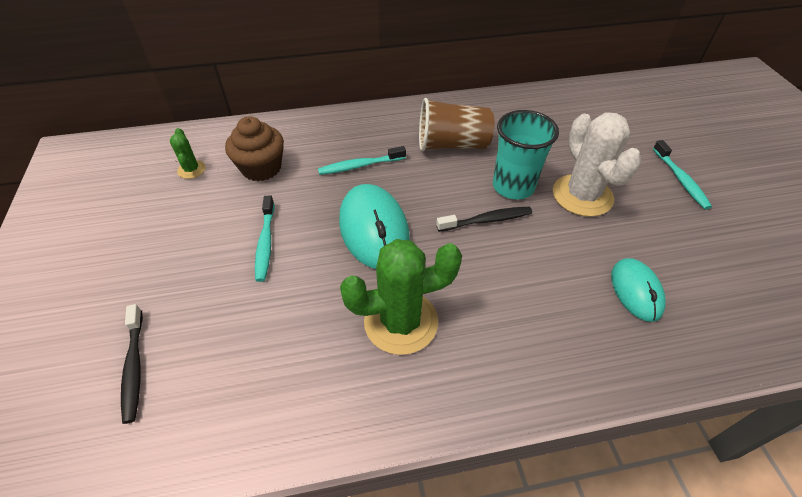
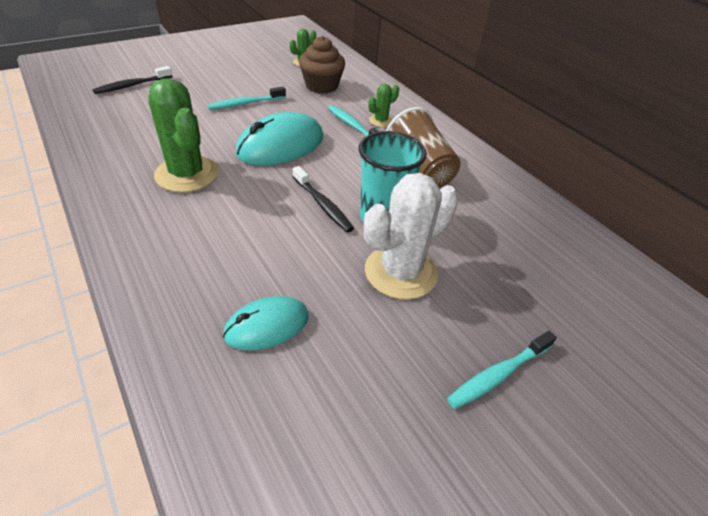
camera: 65 degrees right, 5 degrees down
none -> green cactus [368,84,399,127]

